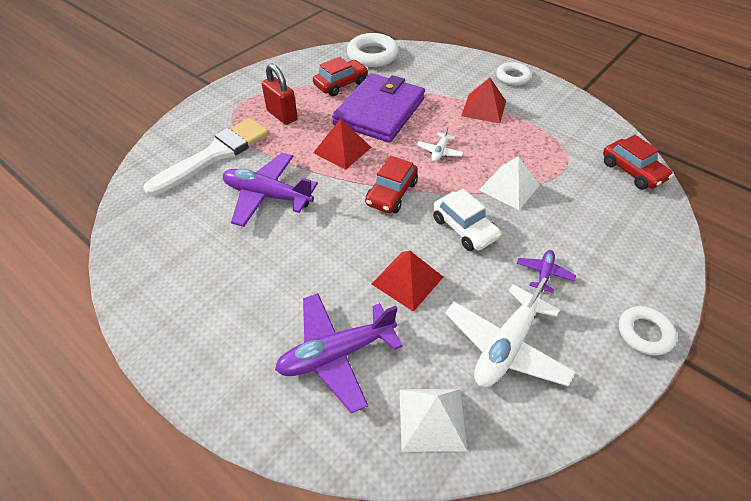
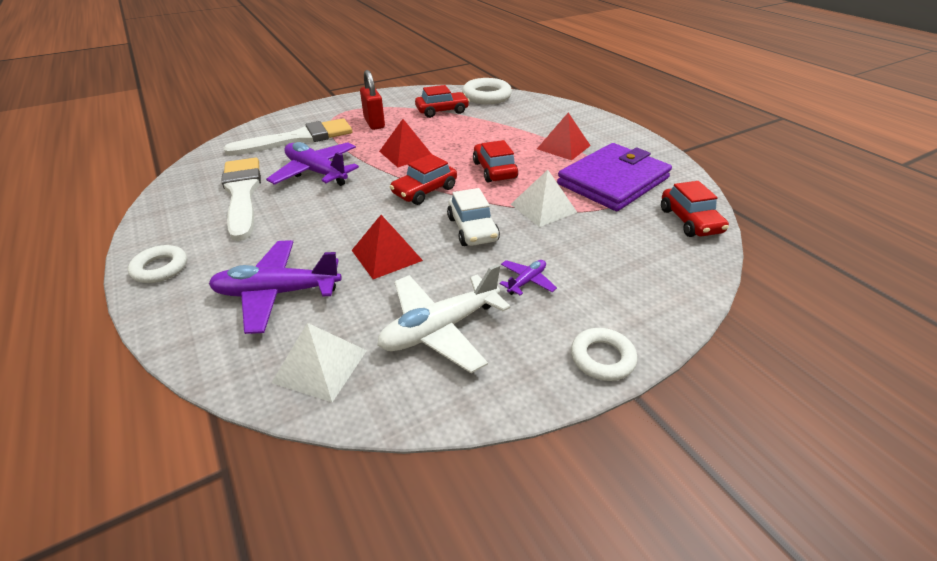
camera: 20 degrees right, 10 degrees down
purple wallet [332,73,425,143] -> purple wallet moved to [557,143,672,211]
white plane [417,126,464,162] -> red car [473,140,518,182]
white ring [496,62,532,86] -> white ring moved to [128,245,187,283]
none -> white brush [221,158,261,241]

